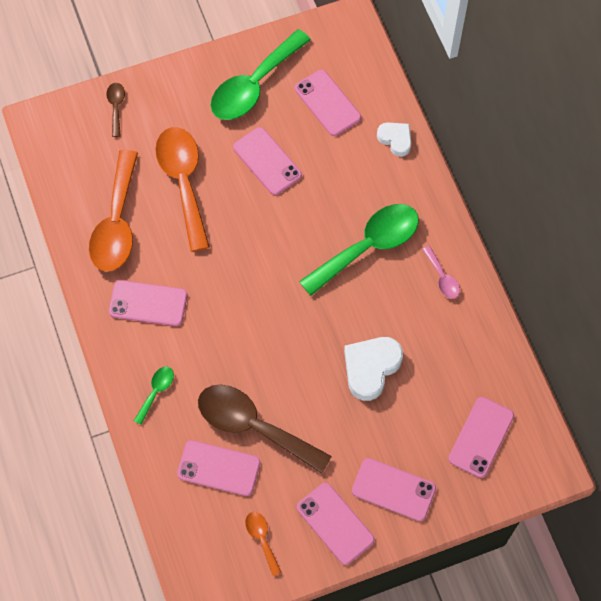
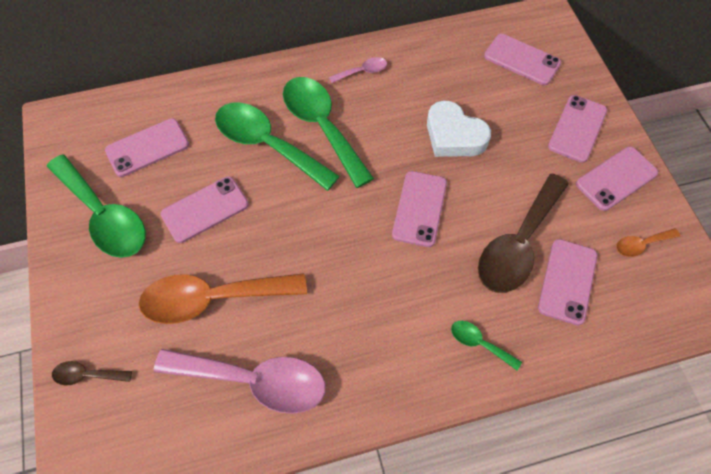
camera: 85 degrees left, 5 degrees down
orange spoon [89,150,138,272] -> pink spoon [154,349,326,414]
pink phone [109,280,187,326] -> pink phone moved to [392,171,447,247]
white heart [377,122,411,157] -> none
none -> green spoon [215,103,340,191]

